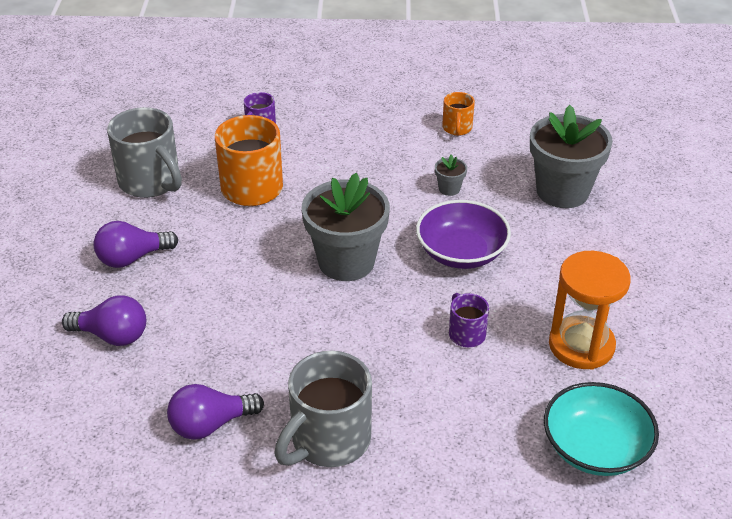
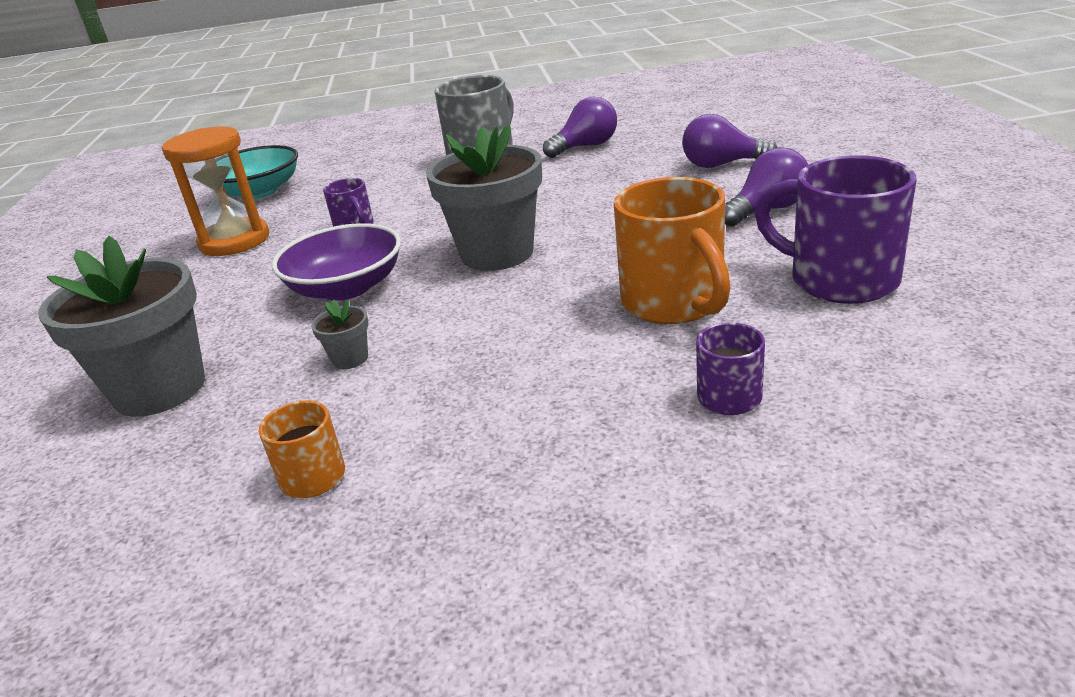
camera: 175 degrees right, 10 degrees down
grey mug [107,107,182,198] -> purple mug [755,155,916,304]

